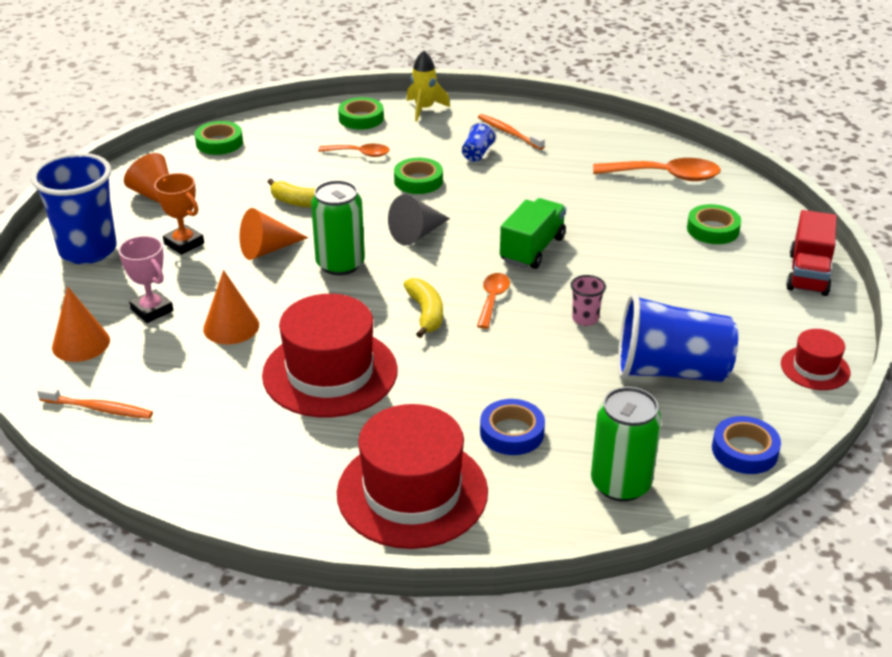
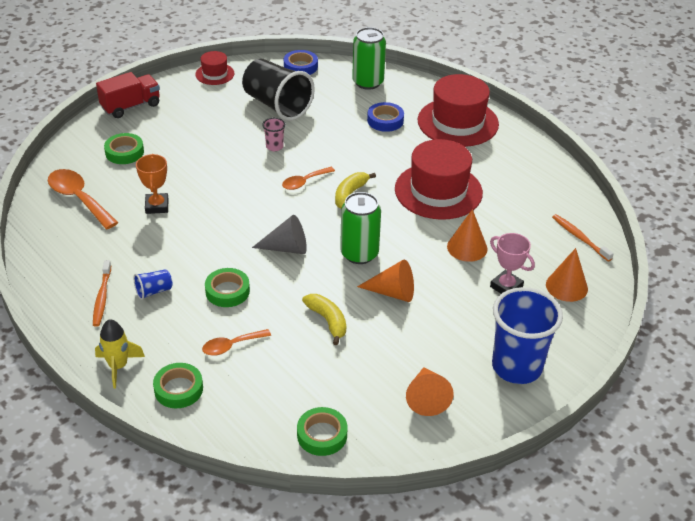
camera: 140 degrees left, 5 degrees up
pink trophy [118,236,173,323] -> pink trophy turned 45 degrees counterclockwise [490,233,535,294]
orange trophy [154,173,204,255] -> orange trophy moved to [136,154,168,214]
orange spoon [318,144,390,157] -> orange spoon turned 75 degrees counterclockwise [202,329,271,356]
green truck [500,198,566,269] -> none
blue cup [618,293,738,382] -> black cup [242,59,315,121]

